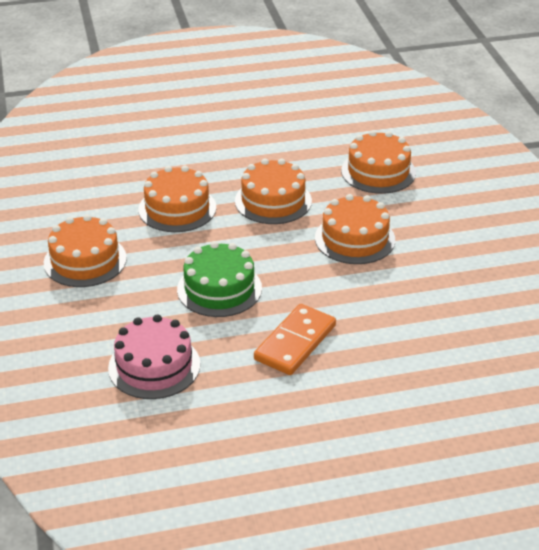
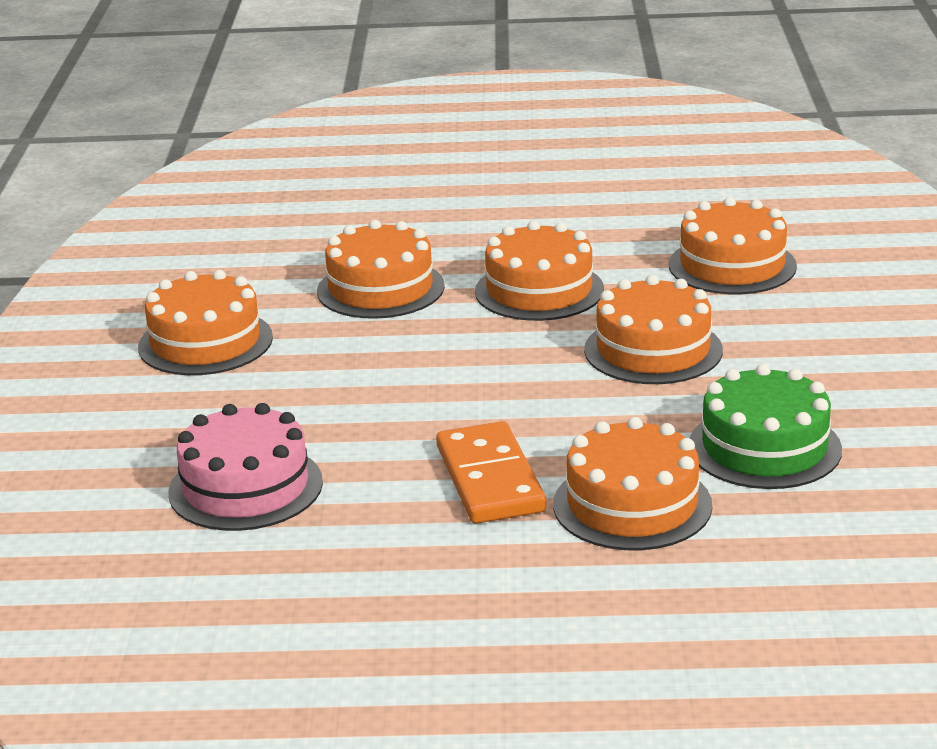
camera: 15 degrees right, 10 degrees down
green cake [177,241,262,317] -> green cake moved to [690,364,842,489]
orange domino [254,304,336,375] -> orange domino turned 60 degrees counterclockwise [436,421,546,524]
none -> orange cake [553,417,712,550]

